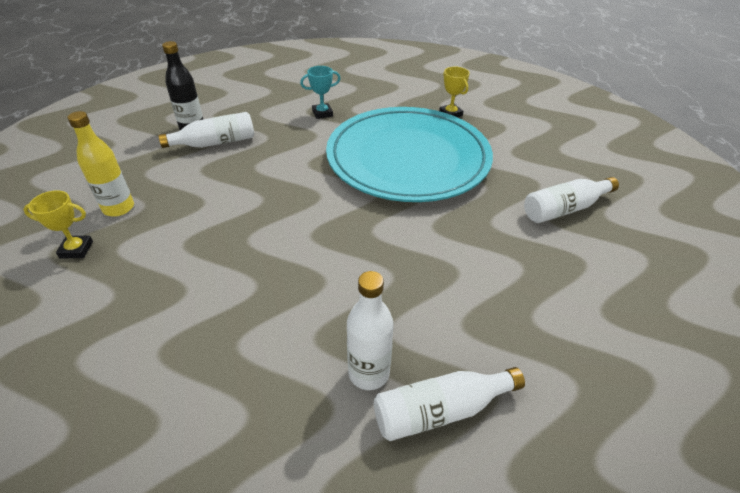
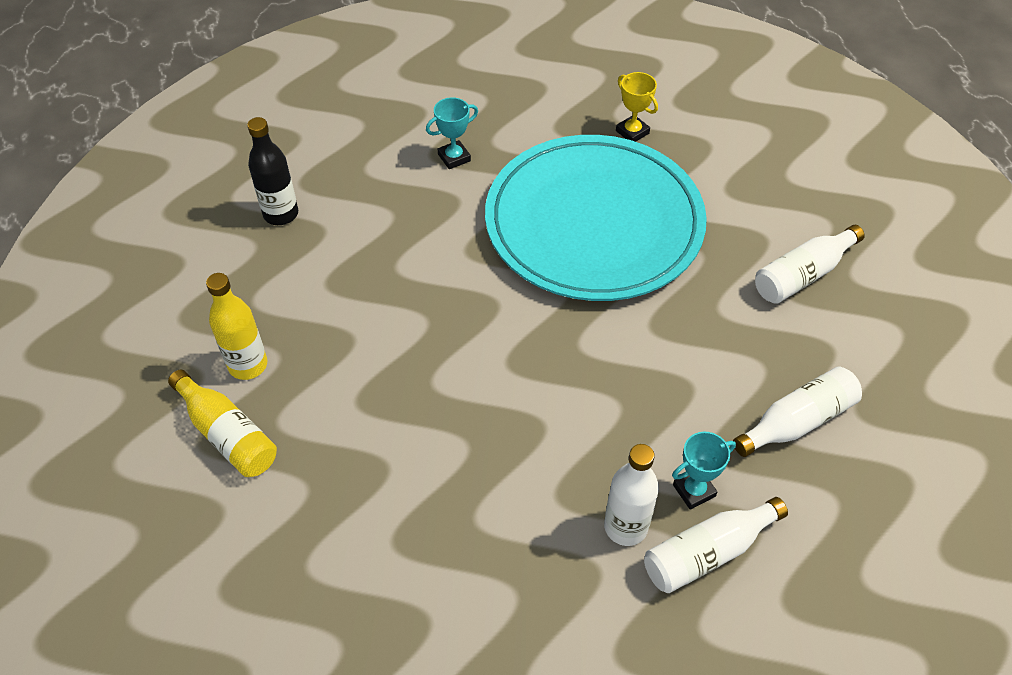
camera: 10 degrees left, 10 degrees up
yellow trophy [23,190,93,258] -> yellow bottle [168,369,277,477]
white bottle [158,112,254,148] -> white bottle moved to [733,367,862,457]
none -> turquoise trophy [672,432,736,510]

